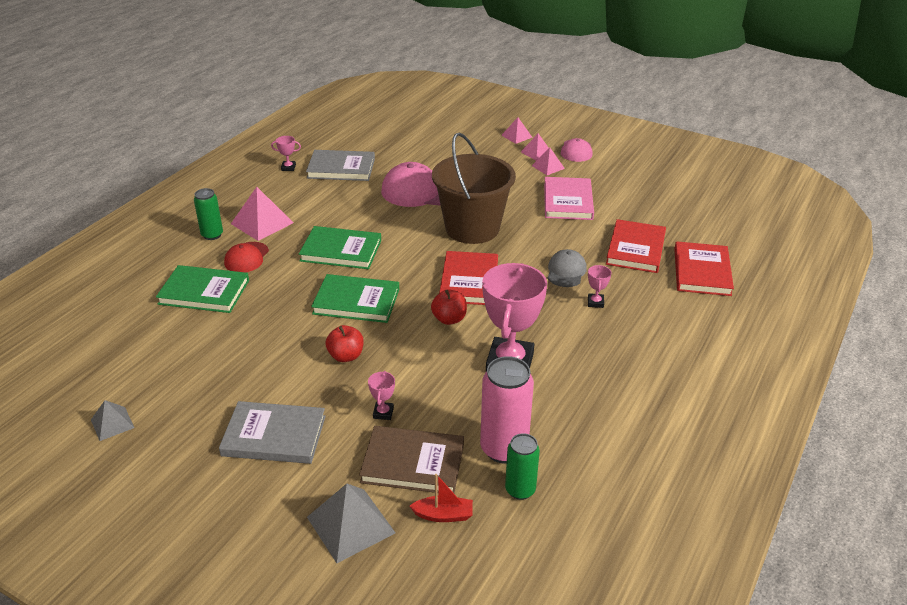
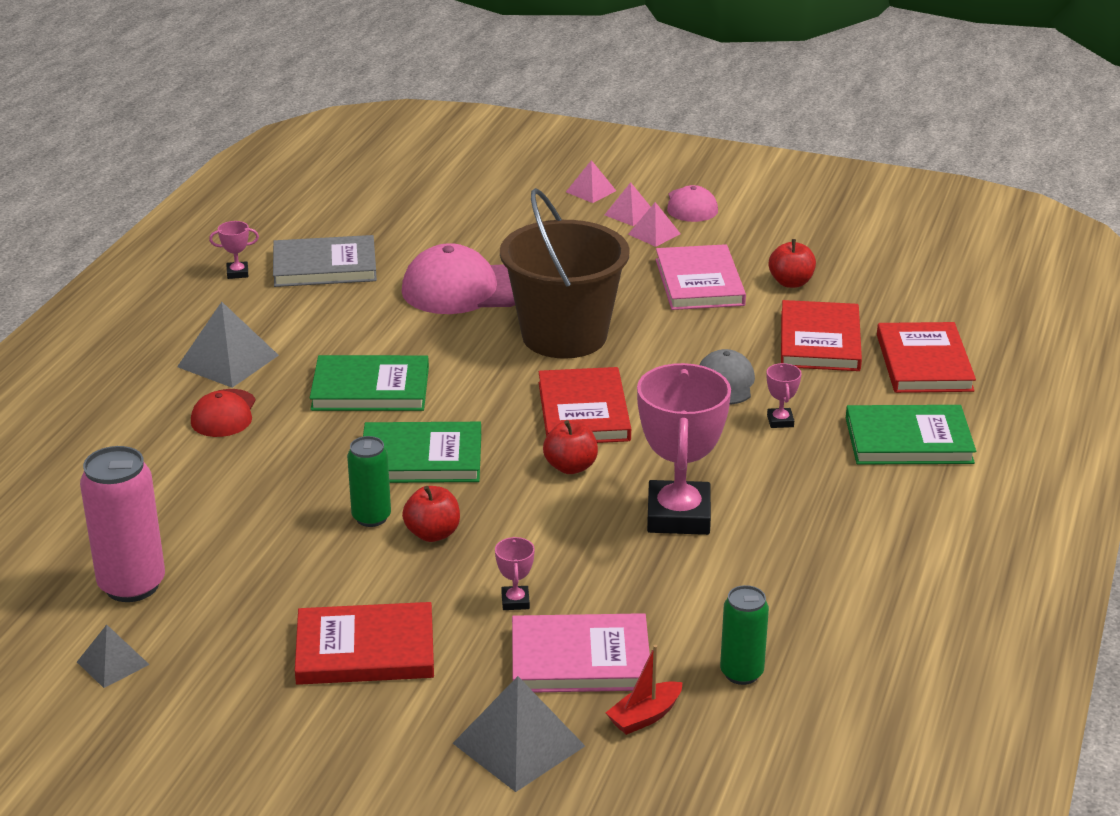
camera: 10 degrees left, 5 degrees down
green book [156,265,249,313] -> green book moved to [846,405,976,465]
green can [194,188,223,240] -> green can moved to [347,436,391,527]
grey book [219,401,326,464] -> red book [295,602,434,685]
pink pyramid [231,187,293,241] -> grey pyramid [177,302,279,388]
brown book [359,426,464,493] -> pink book [512,613,650,693]
red boat [409,474,473,522] -> red boat turned 150 degrees clockwise [606,645,682,735]
pink can [480,356,534,464] -> pink can moved to [80,446,165,602]
none -> red apple [769,239,816,288]

